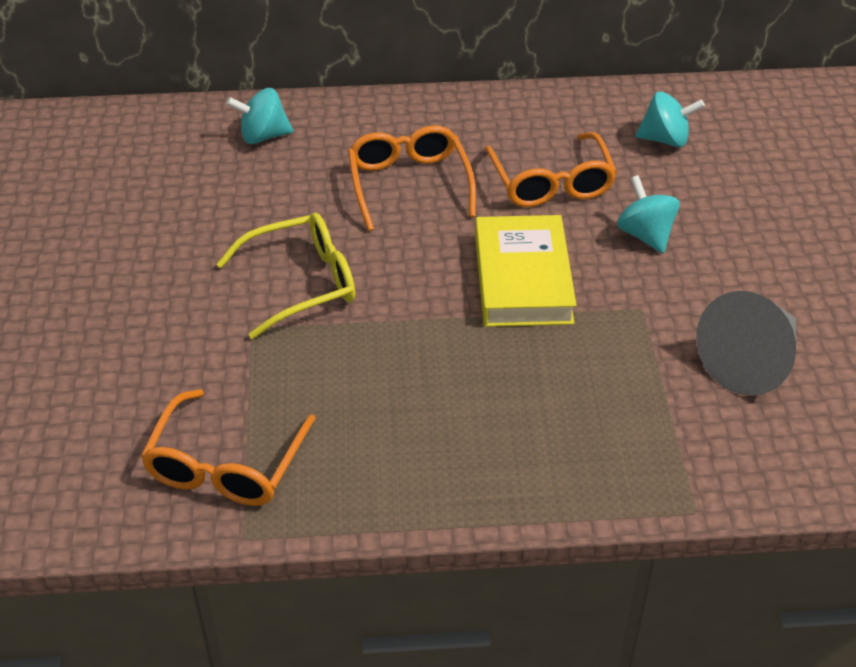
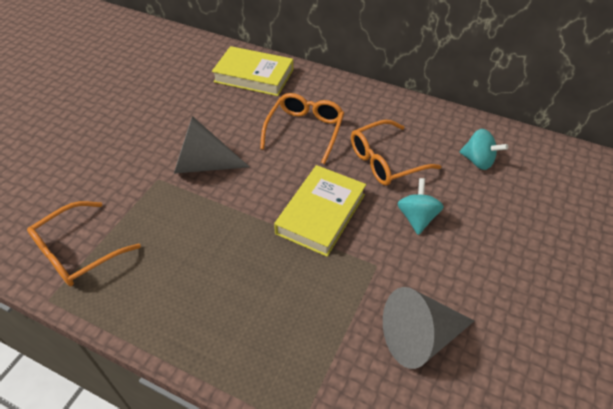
camera: 30 degrees right, 5 degrees up
yellow glasses [216,213,355,339] -> grey cone [174,116,250,174]
turquoise spinning top [226,88,294,144] -> yellow book [212,46,293,96]
orange glasses [485,132,617,207] -> orange glasses turned 45 degrees clockwise [351,120,441,186]

